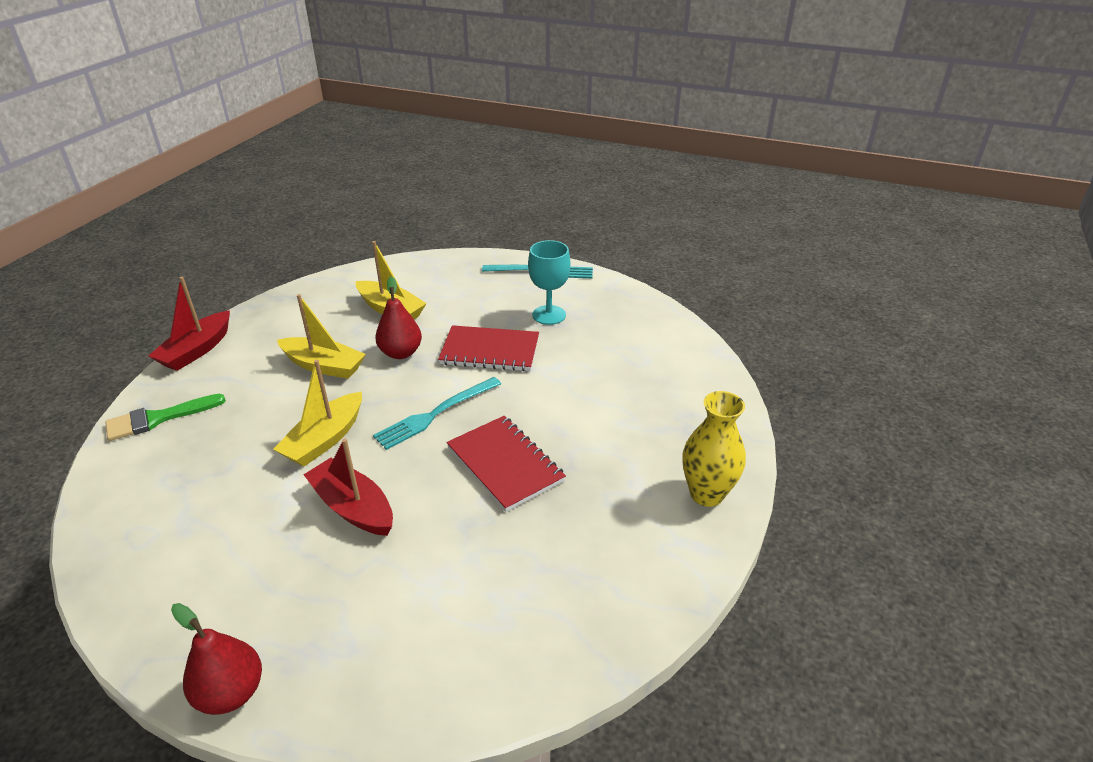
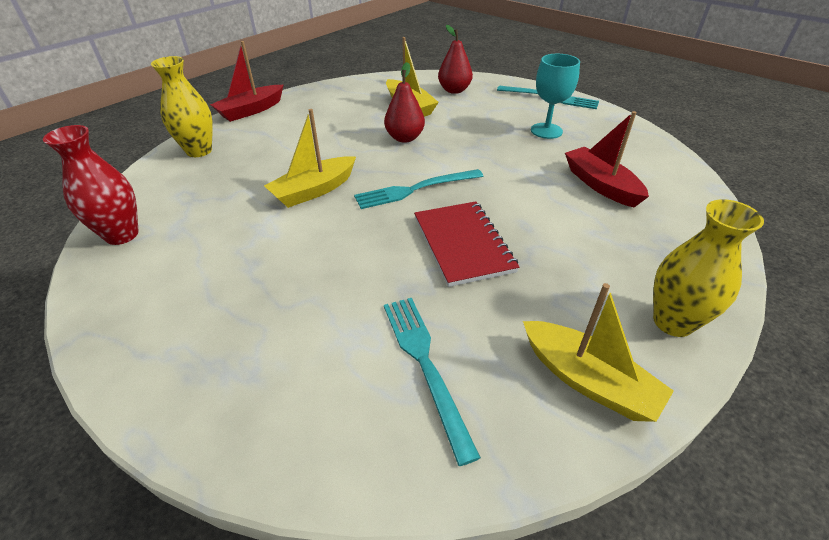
camera: 20 degrees right, 5 degrees up
green brush [105,394,226,441] -> yellow vase [151,56,213,157]
red pear [171,603,262,715] -> red pear moved to [438,25,473,94]
yellow boat [277,294,366,379] -> yellow boat moved to [523,283,674,422]
red boat [304,438,393,536] -> red boat moved to [565,111,649,207]
red notebook [438,325,539,371] -> none
none -> red vase [43,125,139,245]
none -> turquoise fork [384,298,481,466]

